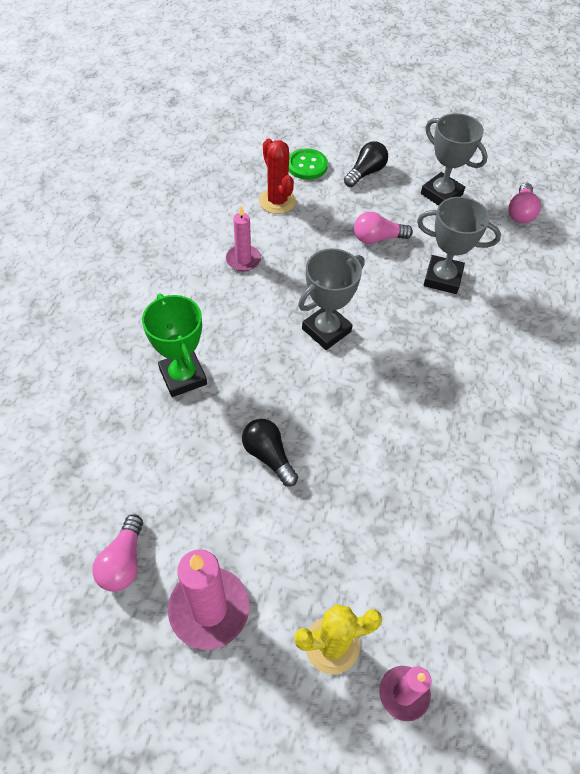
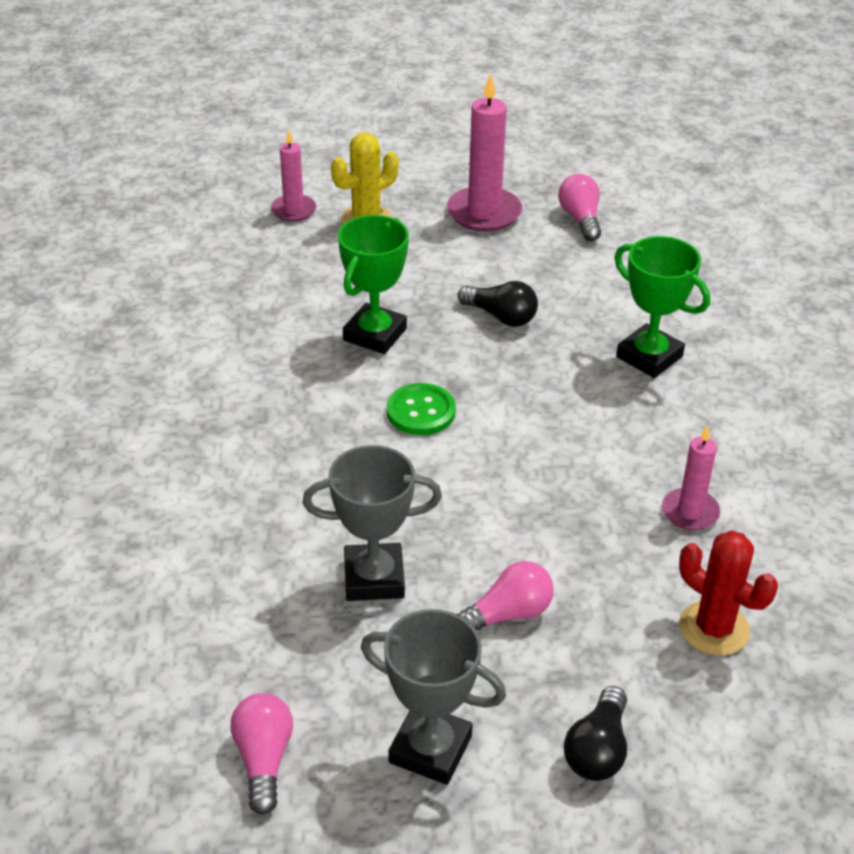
camera: 160 degrees right, 15 degrees down
green button [289,148,328,180] -> green button moved to [387,383,456,435]
grey trophy [298,248,364,350] -> none
none -> green trophy [338,215,409,354]

